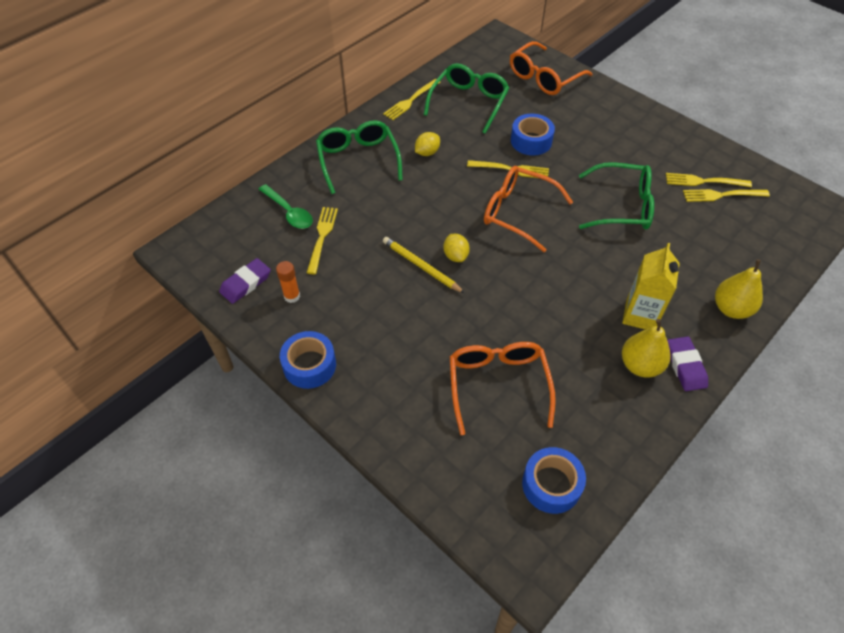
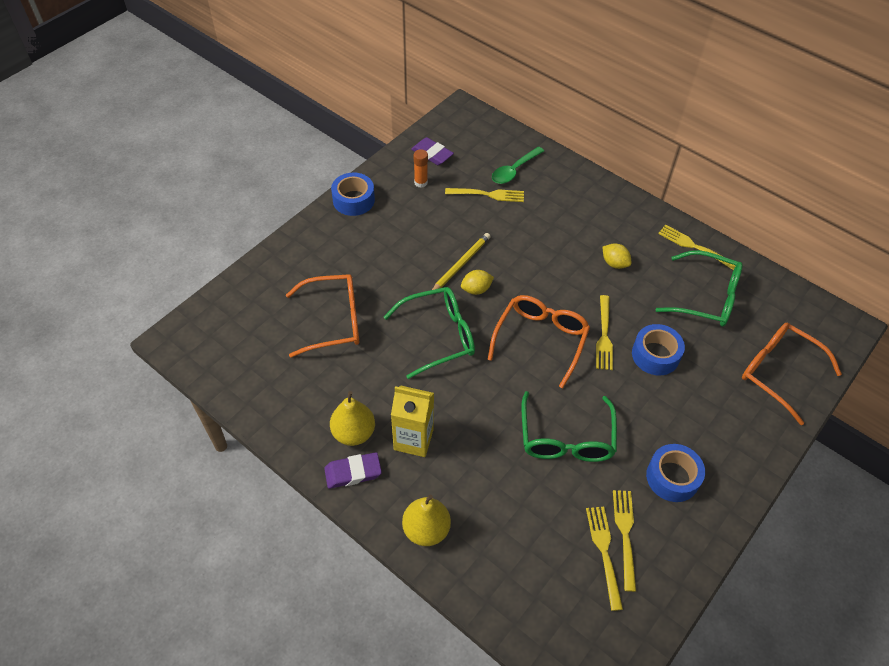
camera: 85 degrees right, 0 degrees up
green glasses [316,120,403,194] -> green glasses moved to [384,287,475,379]
blue tape [522,447,586,514] -> blue tape moved to [646,444,705,502]

